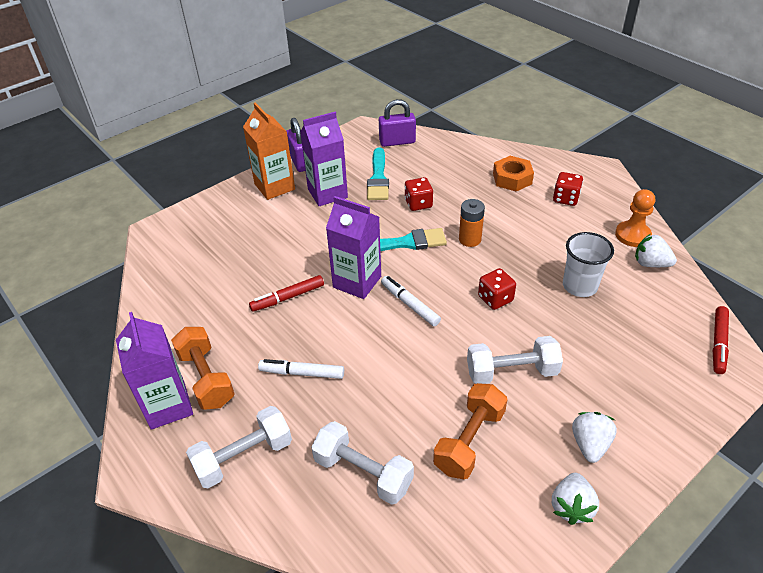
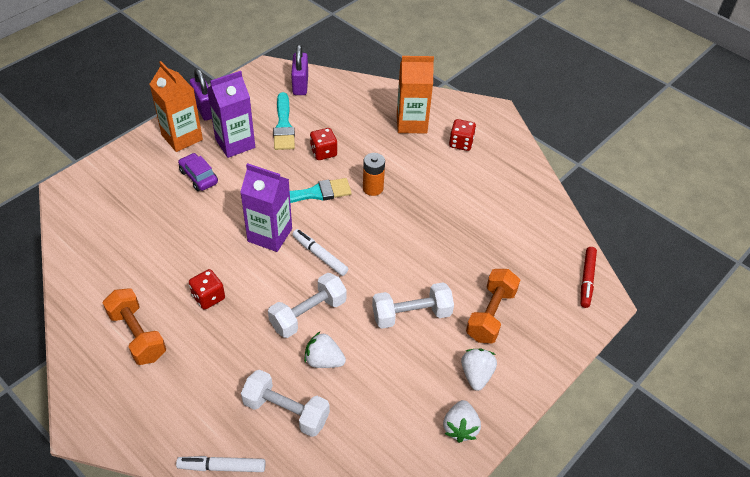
camera: 10 degrees left, 5 degrees up
purple carton [116,312,193,430] -> none
white dumbbell [186,406,292,488] -> white dumbbell moved to [268,273,347,338]
red marker [249,275,324,312] -> none
white marker [258,359,344,379] -> white marker moved to [176,456,266,472]
purple padlock [379,99,416,147] -> purple padlock turned 75 degrees counterclockwise [291,45,308,95]
orange dumbbell [433,383,508,479] -> orange dumbbell moved to [466,269,520,343]
red dice [478,268,516,310] -> red dice moved to [189,269,225,310]
orange nut [493,156,534,191] -> orange carton [397,56,434,133]
white cup [563,232,614,297] -> none
orange pawn [615,189,655,247] -> none
white strawberry [635,234,677,267] -> white strawberry moved to [304,332,346,368]
none -> purple car [178,153,218,191]

